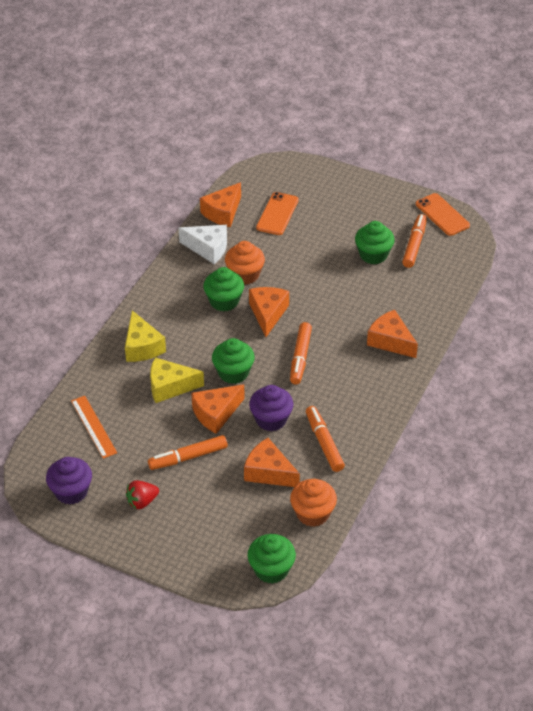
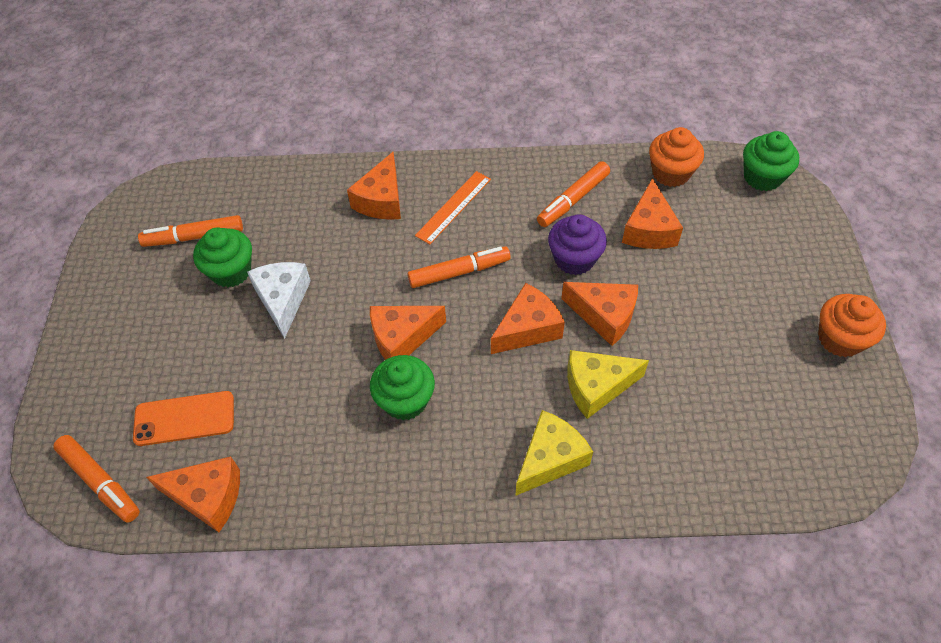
camera: 115 degrees left, 10 degrees up
purple cupcake [46,457,92,505] -> none
orange ruler [71,396,117,459] -> orange ruler moved to [415,171,491,244]
red strawberry [126,481,159,509] -> none
orange marker [148,435,228,470] -> orange marker moved to [53,435,140,523]
yellow cheese [150,357,204,403] -> yellow cheese turned 105 degrees clockwise [567,350,649,419]
white cheese [179,225,227,264] -> white cheese moved to [247,262,311,339]
green cupcake [212,338,255,384] -> orange cheese [491,283,565,354]
orange cupcake [225,241,265,285] -> orange cupcake moved to [818,294,886,357]
orange phone [416,193,470,236] -> none

